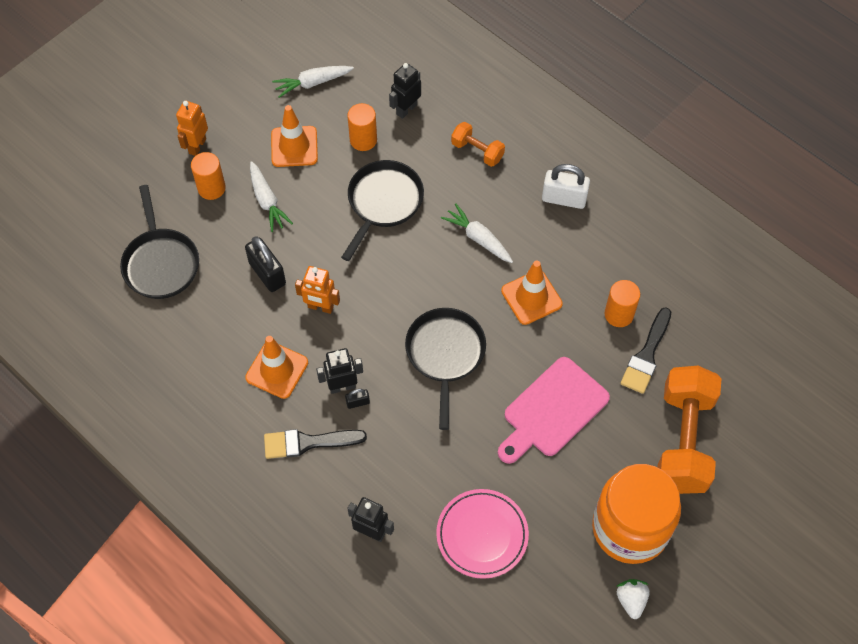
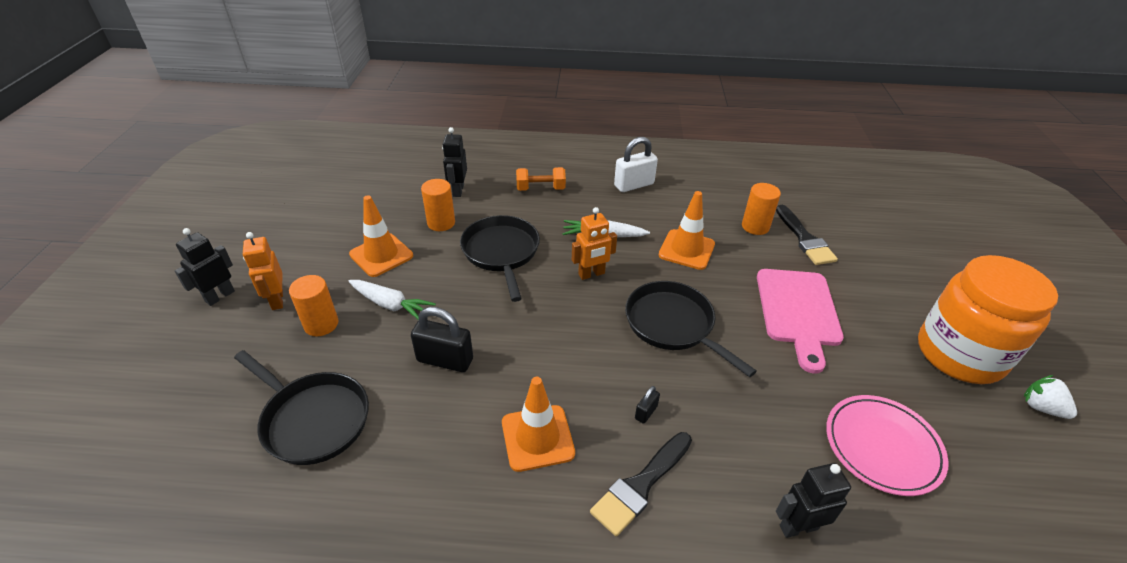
camera: 40 degrees left, 20 degrees down
white carrot [272,66,354,98] -> none
orange robot [295,266,340,314] -> orange robot moved to [572,207,617,280]
black robot [316,348,363,394] -> black robot moved to [175,228,235,306]
orange dumbbell [657,366,722,494] -> none

